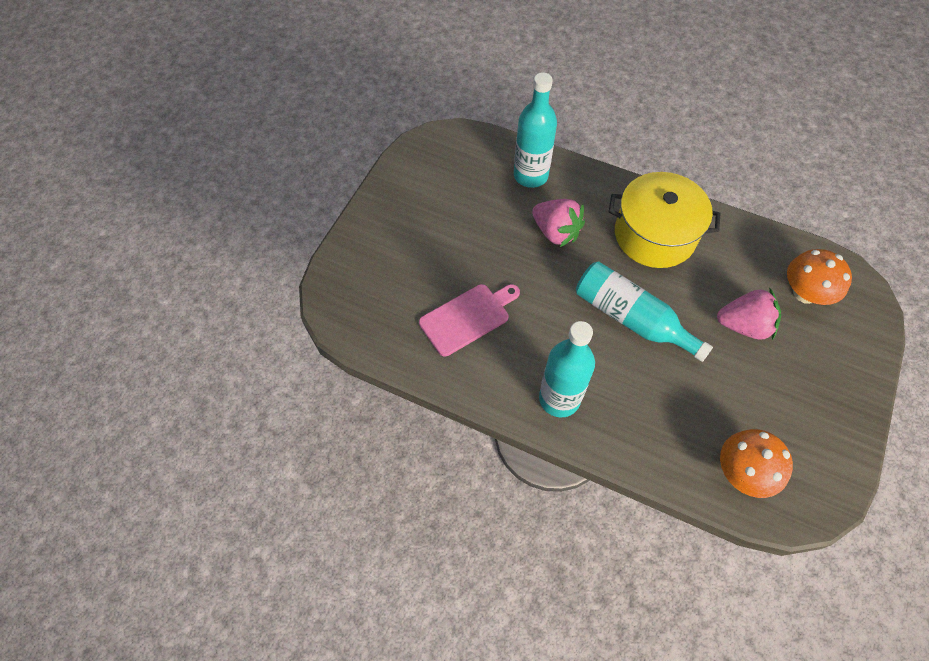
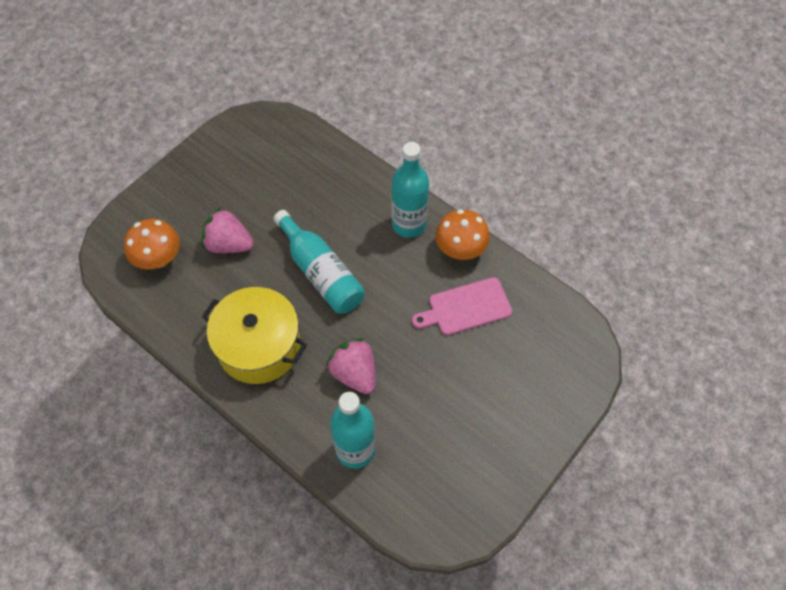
camera: 165 degrees left, 0 degrees up
orange mushroom [720,429,793,498] -> orange mushroom moved to [435,209,490,260]

